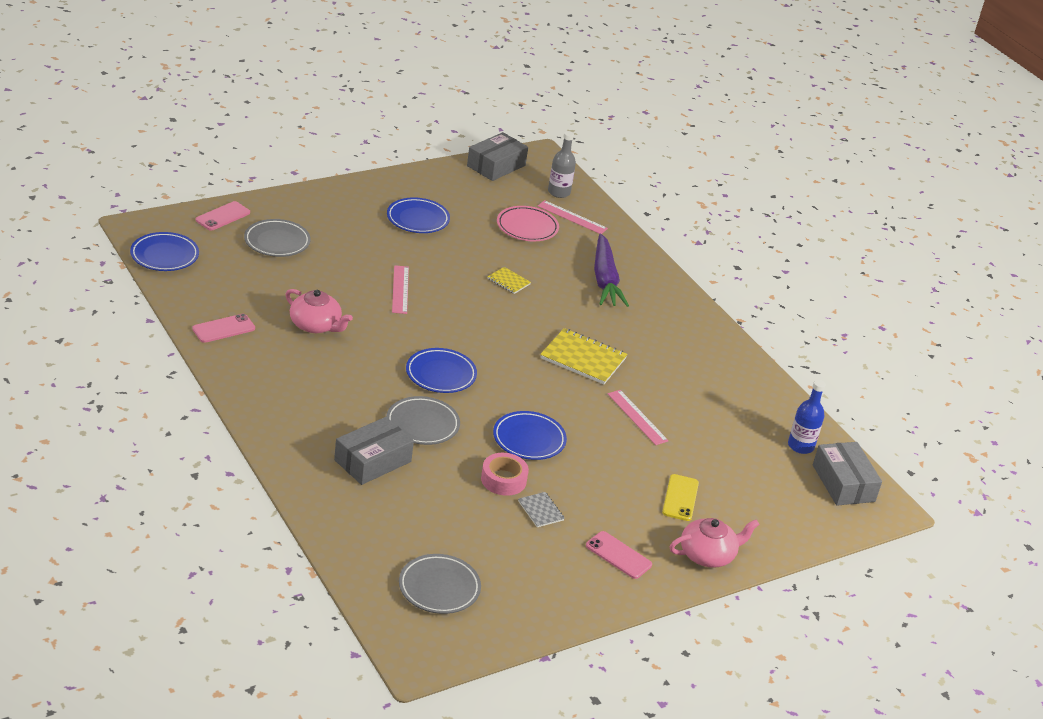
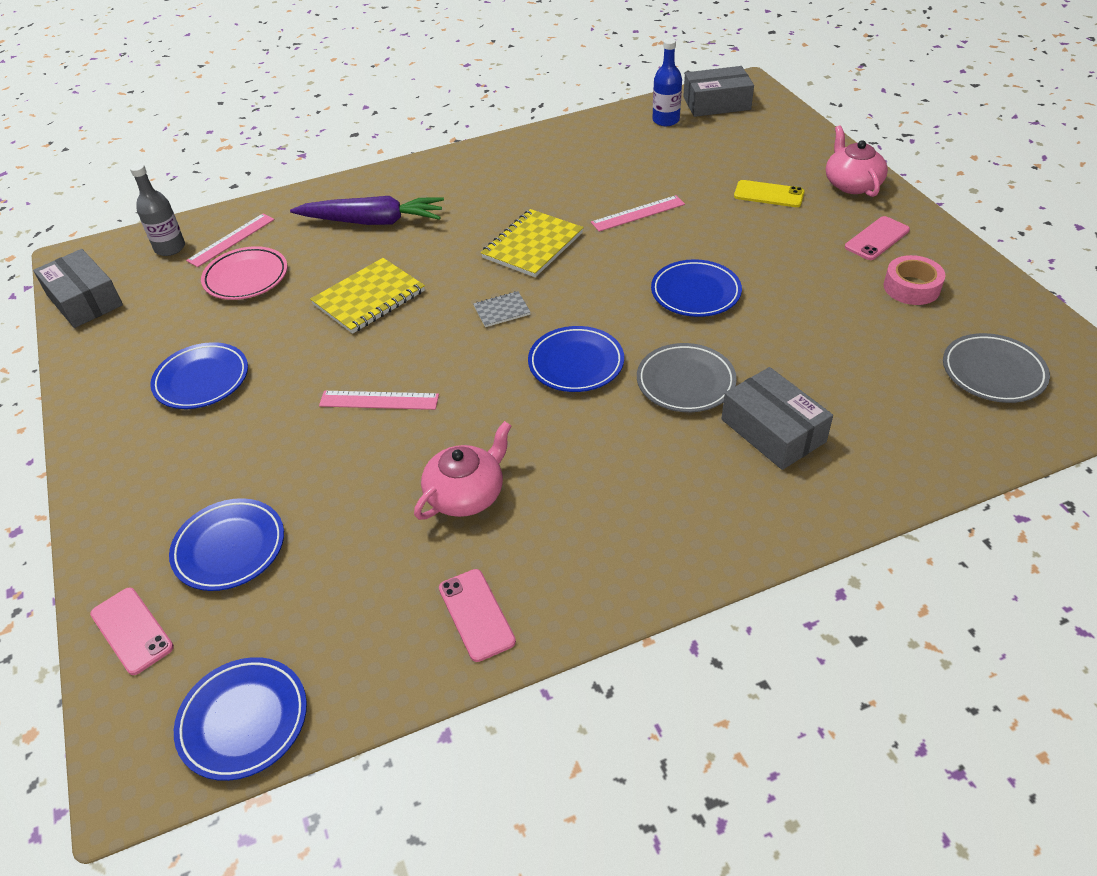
camera: 75 degrees left, 10 degrees up
grey plate [244,219,311,257] -> blue plate [169,498,284,591]
pink tape [481,453,529,496] -> pink tape moved to [884,255,945,305]
yellow notebook [487,267,531,294] -> yellow notebook [311,258,425,334], size x1.94
grey notebook [518,492,565,527] -> grey notebook moved to [473,291,530,327]

